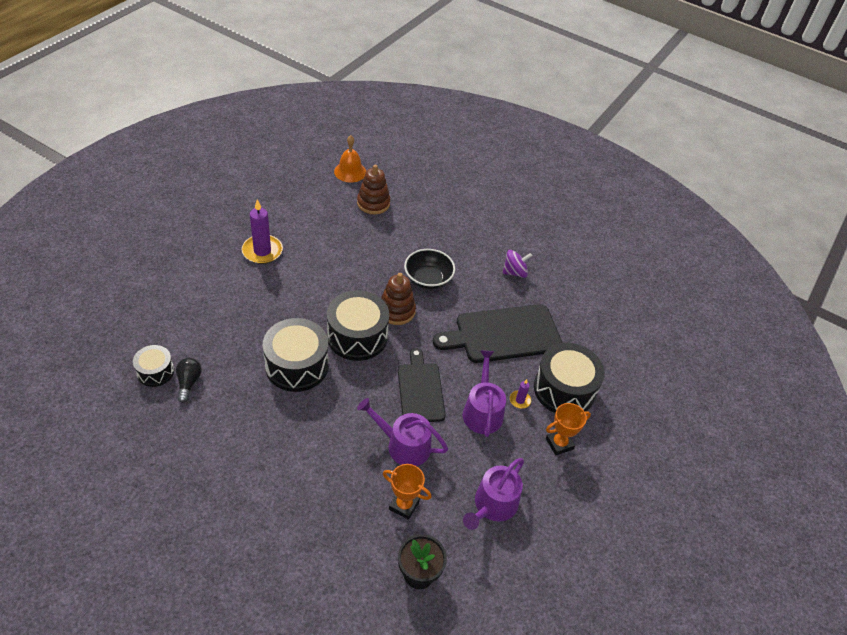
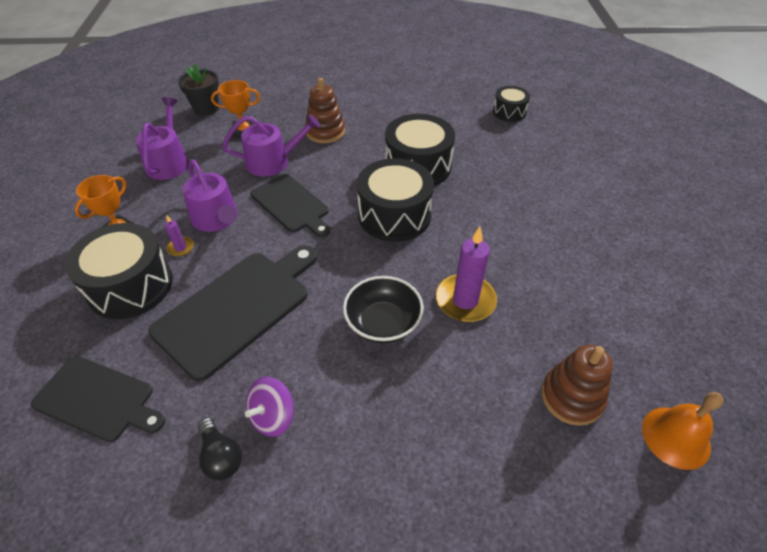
camera: 150 degrees right, 0 degrees up
black light bulb [176,358,202,403] -> black light bulb moved to [198,418,242,480]
purple candle [242,199,283,264] -> purple candle moved to [436,227,497,322]
brown stacking toy [381,273,416,325] -> brown stacking toy moved to [305,78,345,143]
none -> black cutting board [31,356,165,442]

